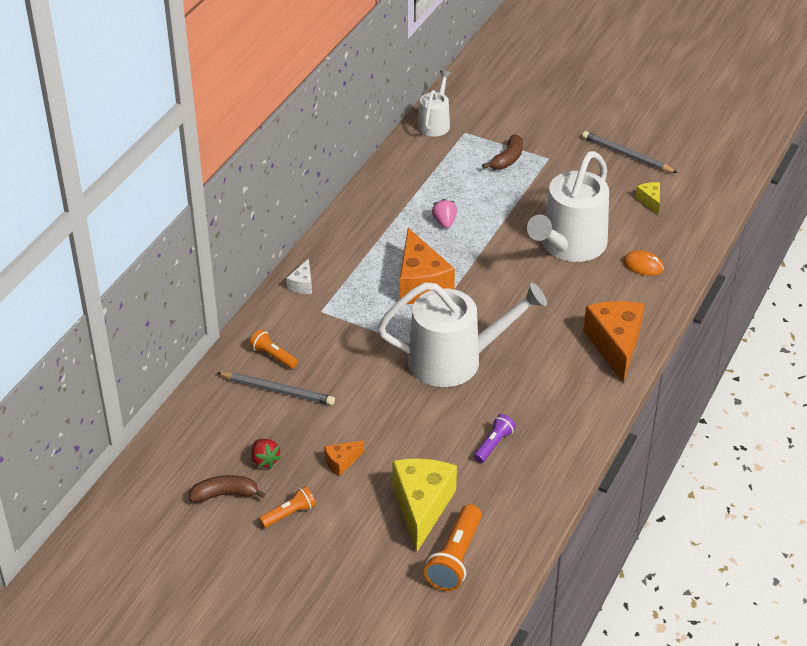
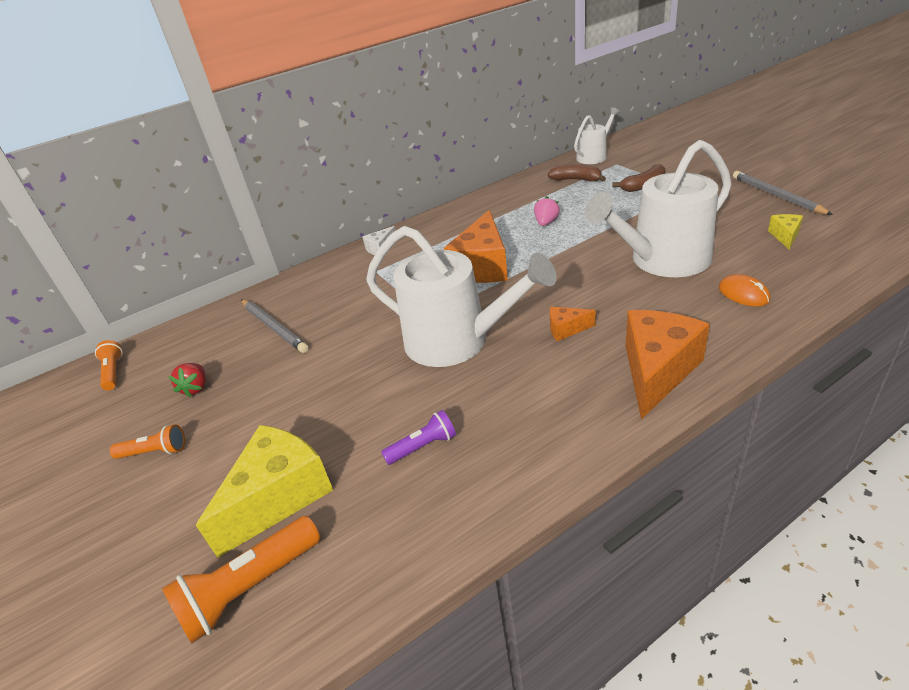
camera: 35 degrees right, 5 degrees down
brown banana [189,475,265,503] -> brown banana moved to [548,164,606,182]
orange flashlight [250,330,298,369] -> orange flashlight moved to [95,340,123,391]
orange cheese [324,440,364,476] -> orange cheese moved to [550,307,596,341]

